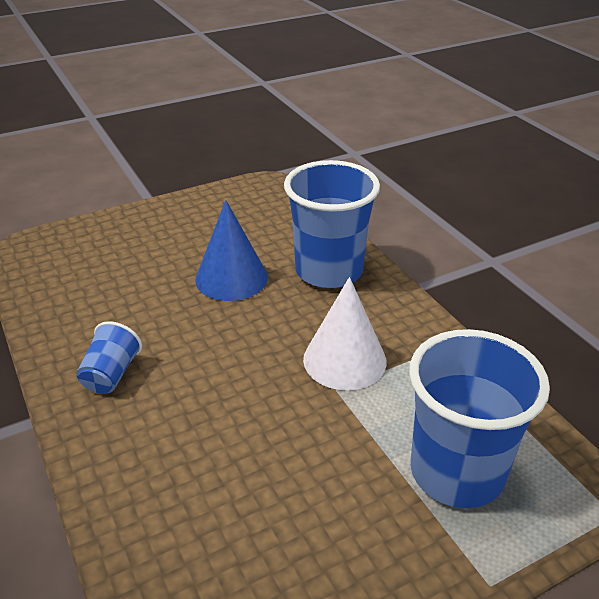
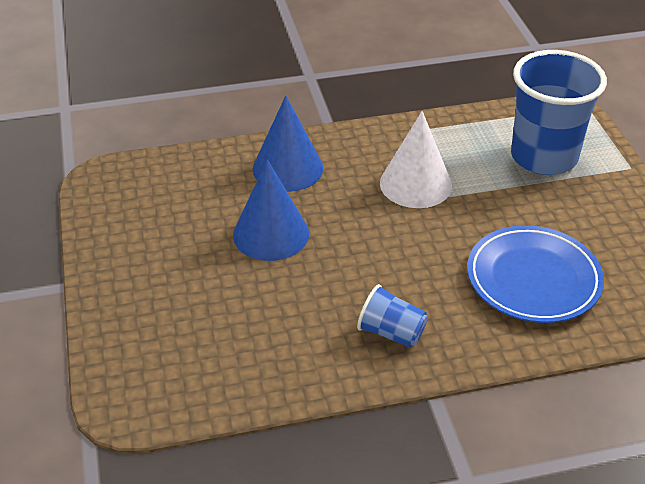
camera: 75 degrees left, 5 degrees up
blue cup [284,160,380,288] -> blue cone [253,96,324,192]
none -> blue plate [467,225,604,323]

